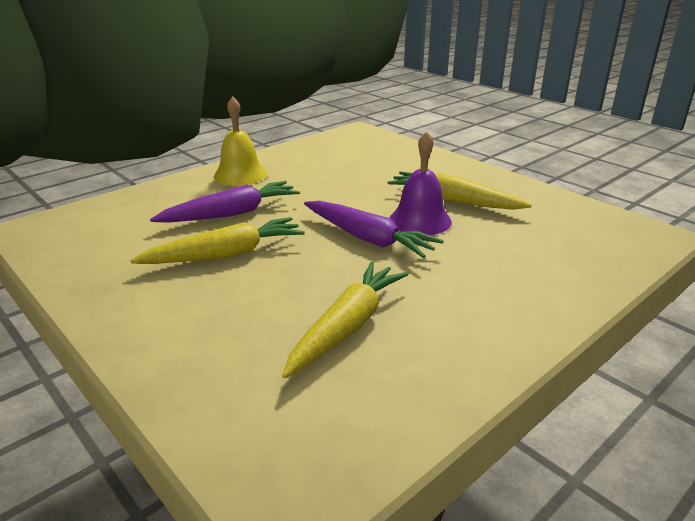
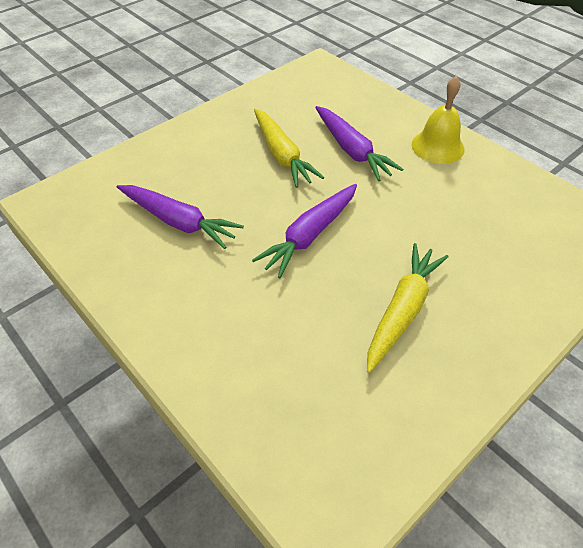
camera: 90 degrees right, 20 degrees up
yellow carrot [282,262,409,378] -> purple carrot [117,185,244,249]
purple bell [390,131,452,235] -> none

